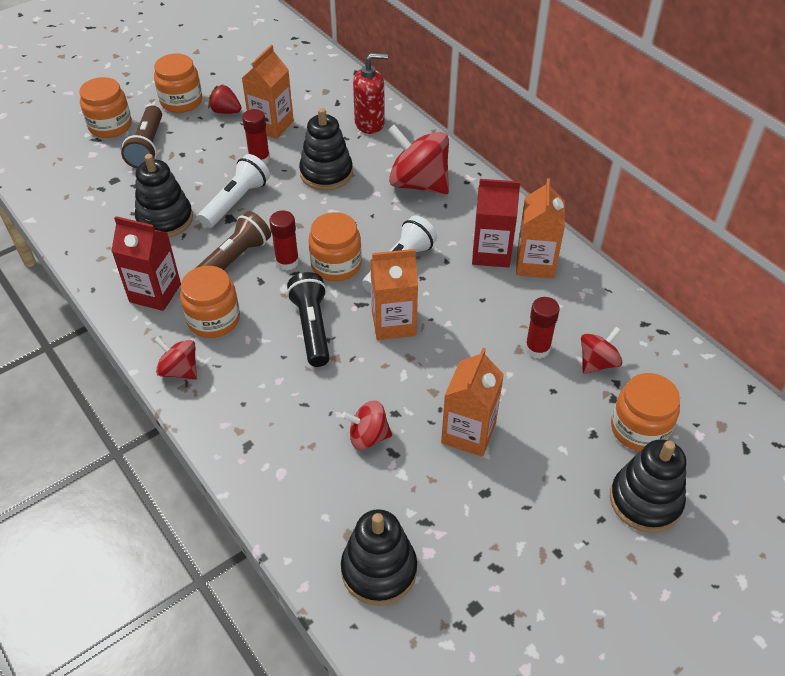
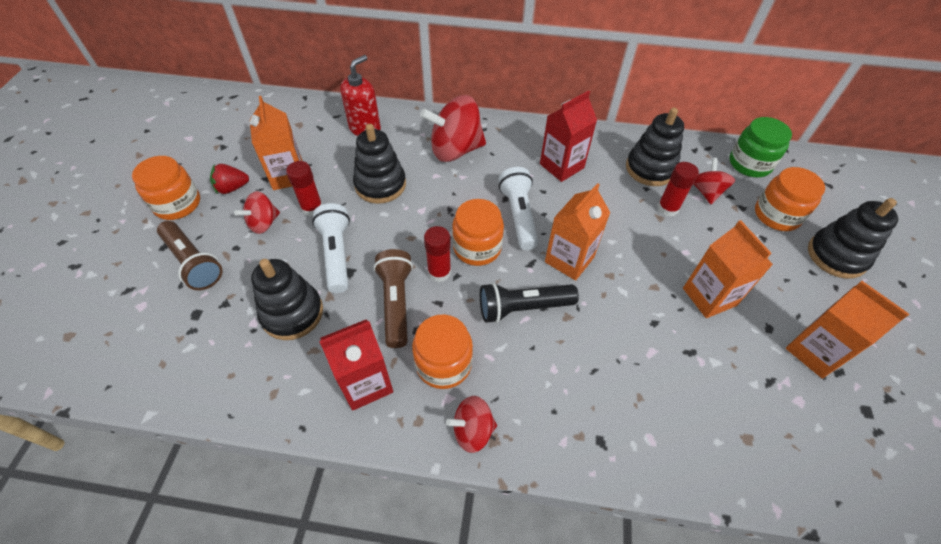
camera: 45 degrees left, 5 degrees up
orange jar [79,77,132,138] -> none
black flashlight [287,272,330,367] -> black flashlight turned 45 degrees counterclockwise [480,282,579,323]
black stacking toy [341,509,417,606] -> black stacking toy moved to [626,108,684,186]
red spinning top [342,400,392,450] -> red spinning top moved to [234,191,280,234]
orange carton [516,178,565,278] -> orange carton moved to [786,281,909,378]
none -> green jar [730,117,792,177]

